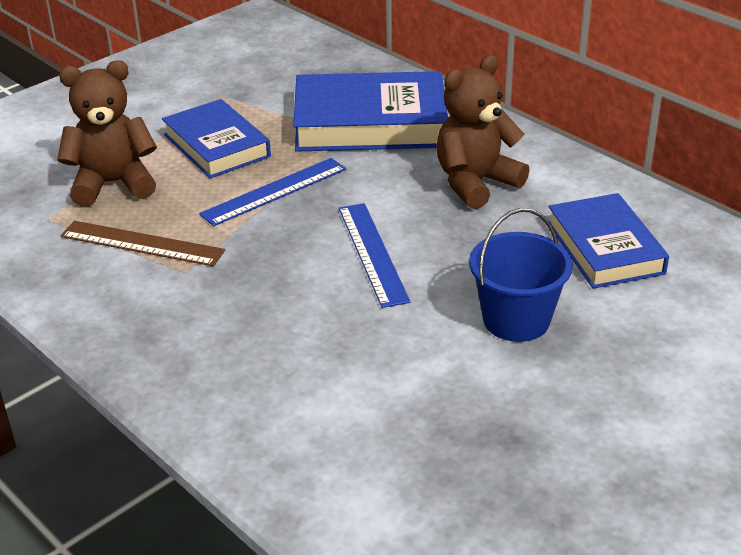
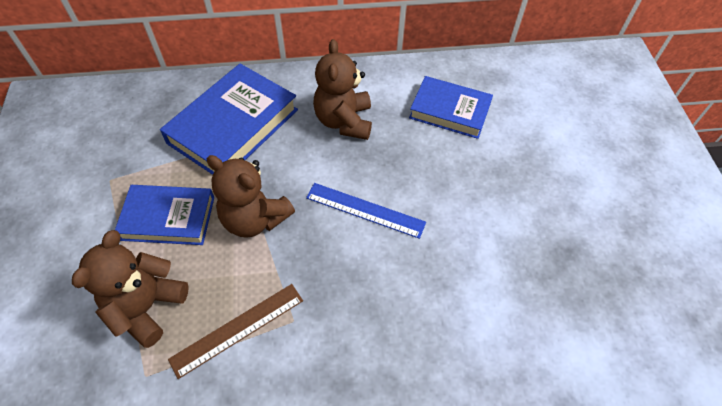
camera: 55 degrees left, 20 degrees up
blue ruler [199,158,346,226] -> brown teddy bear [207,155,295,238]
blue bucket [469,208,573,342] -> none

